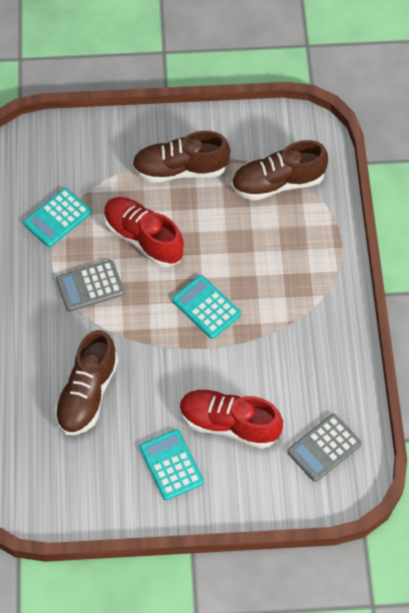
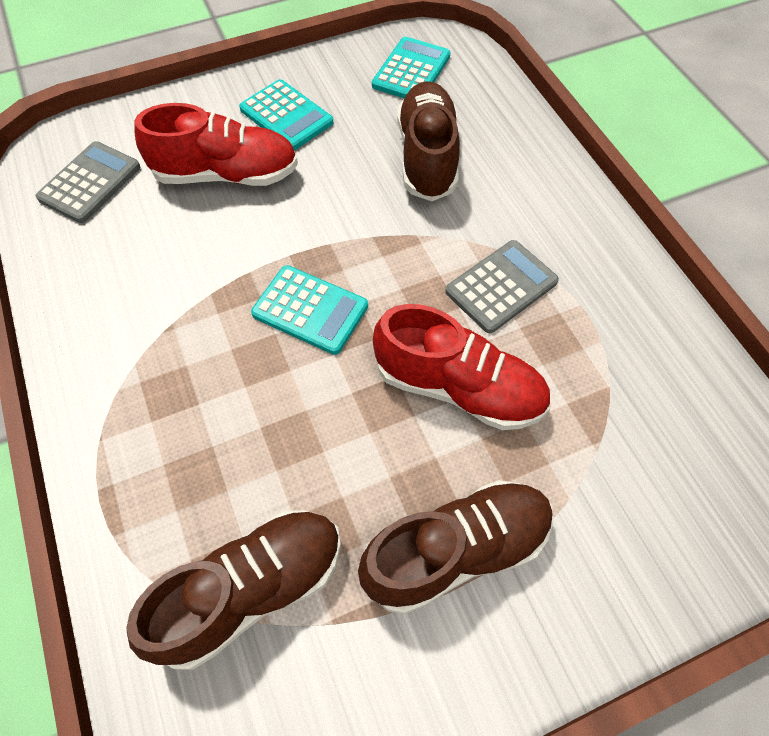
camera: 160 degrees right, 0 degrees up
turquoise calculator [23,188,91,247] -> turquoise calculator moved to [372,37,450,99]

